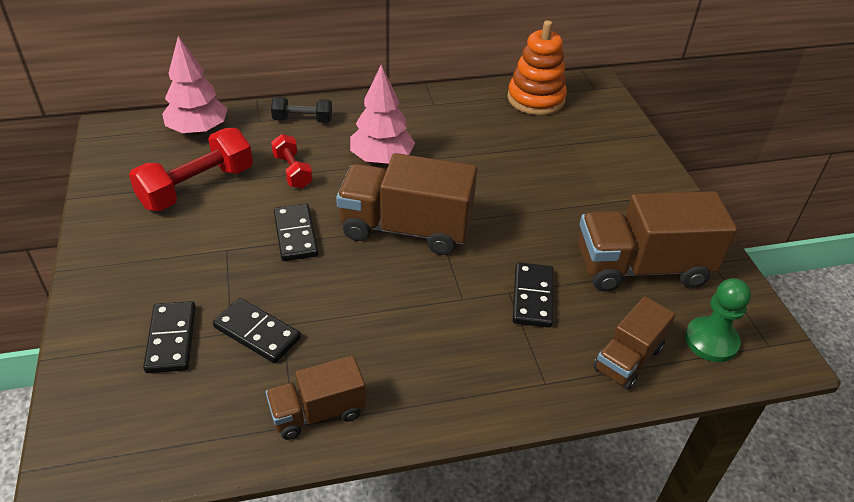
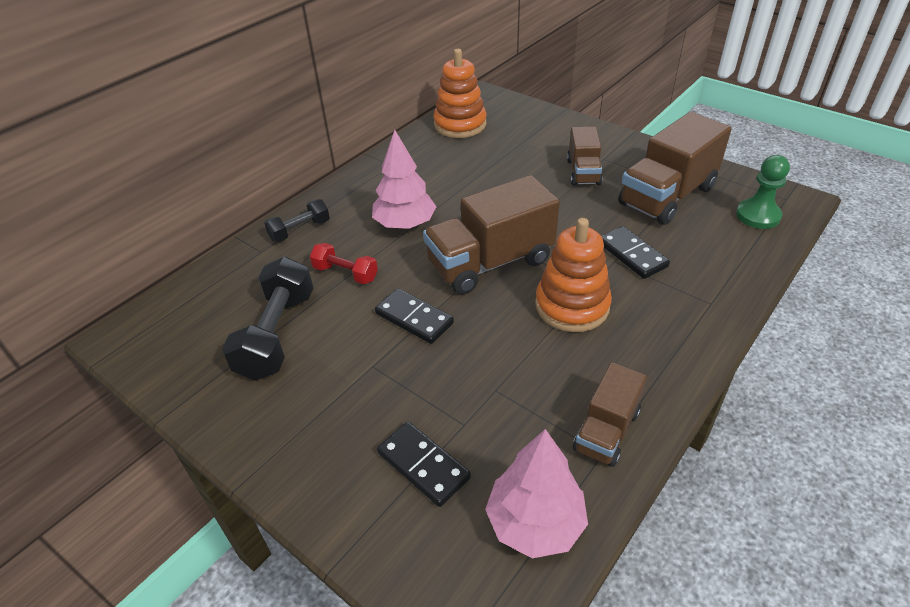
camera: 35 degrees left, 0 degrees up
red dumbbell [129,128,253,211] -> black dumbbell [222,257,313,380]
pink tree [162,36,227,135] -> pink tree moved to [485,429,588,558]
black domino [213,298,301,363] -> none
brown truck [593,296,675,390] -> brown truck moved to [567,127,603,186]
none -> orange stacking toy [535,218,612,332]

